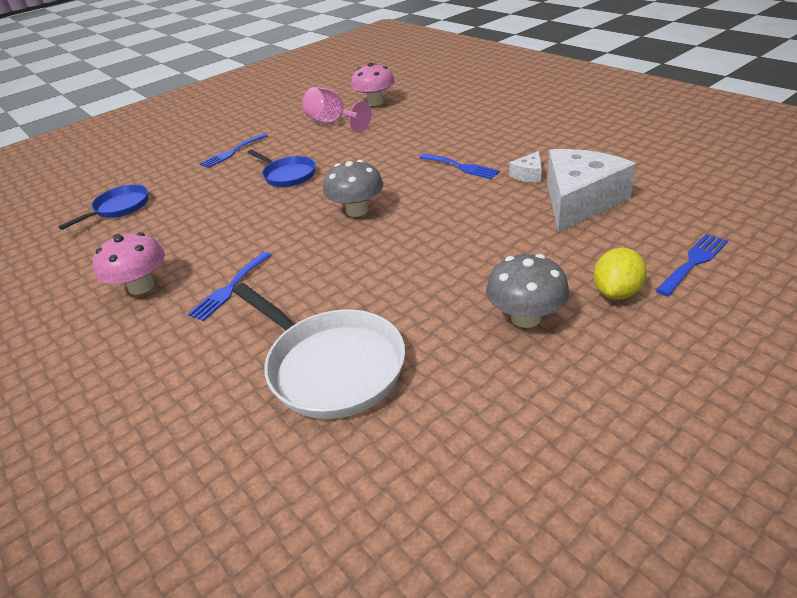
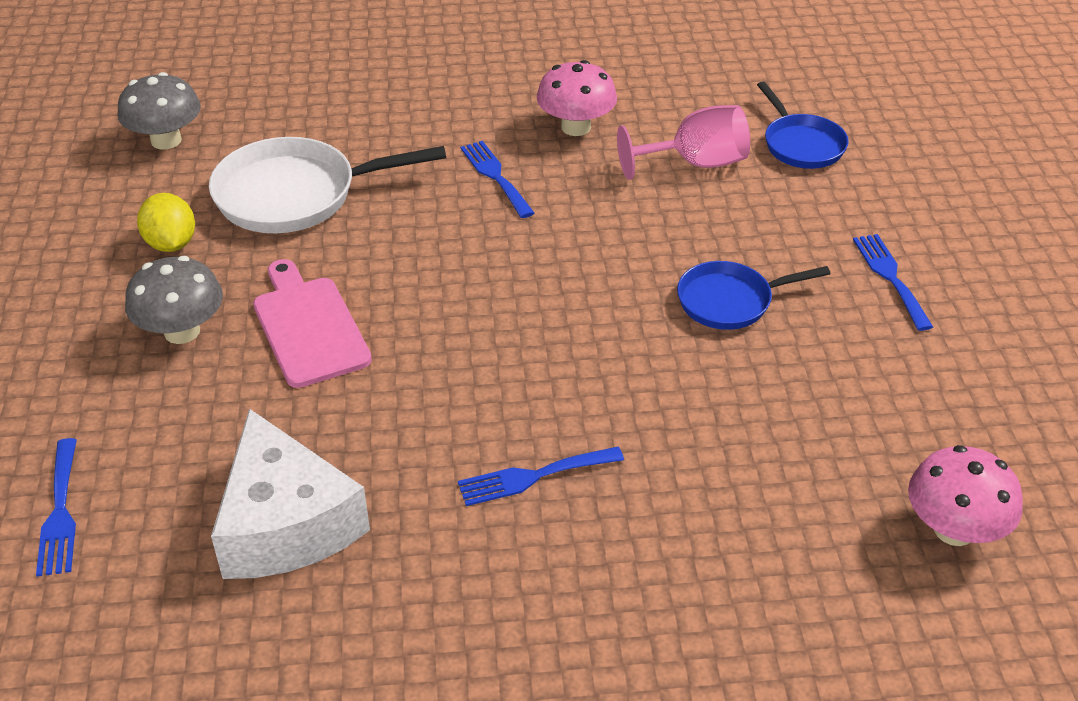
camera: 120 degrees right, 5 degrees up
pink goblet [302,87,372,133] -> pink goblet moved to [617,105,750,180]
grey mushroom [323,160,383,217] -> grey mushroom moved to [117,72,201,149]
white cheese [509,151,542,182] -> none
yellow lemon [593,247,647,300] -> yellow lemon moved to [137,193,195,252]
none -> pink cutting board [253,259,372,388]

